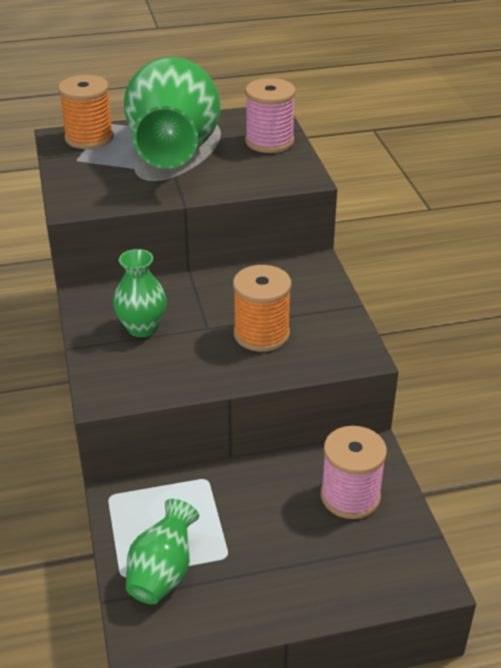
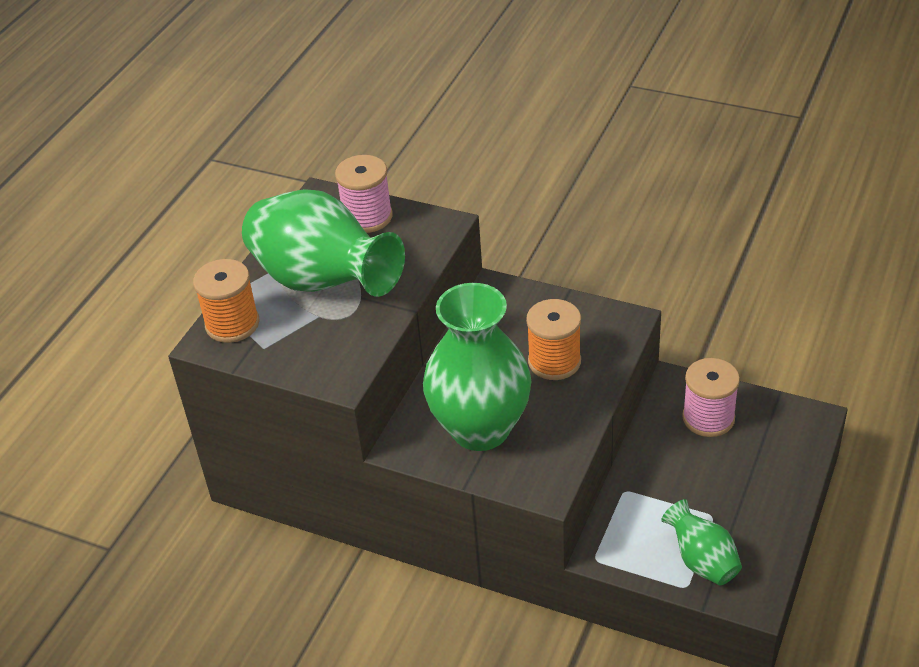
camera: 50 degrees left, 5 degrees up
green vase [113,249,167,337] -> green vase [423,283,532,451], size x2.02

